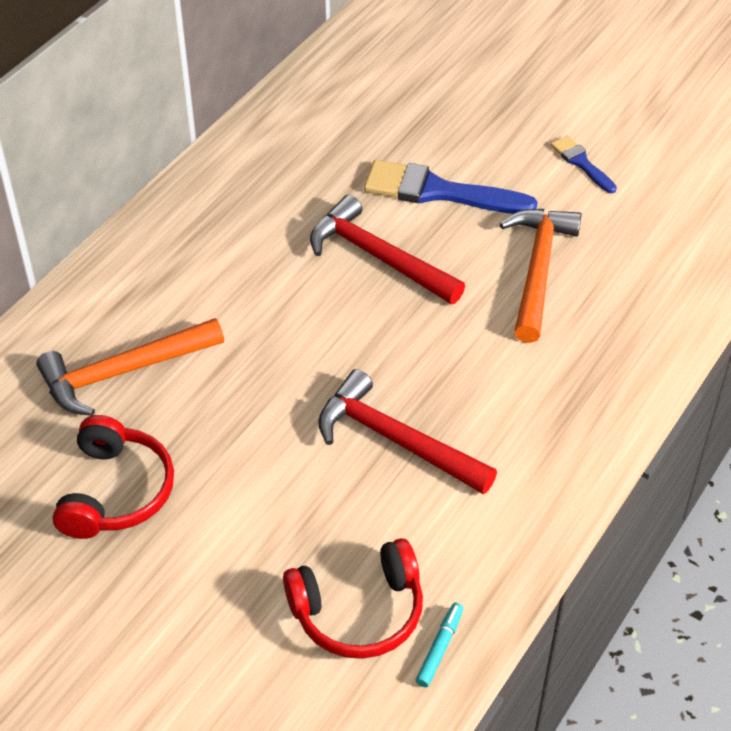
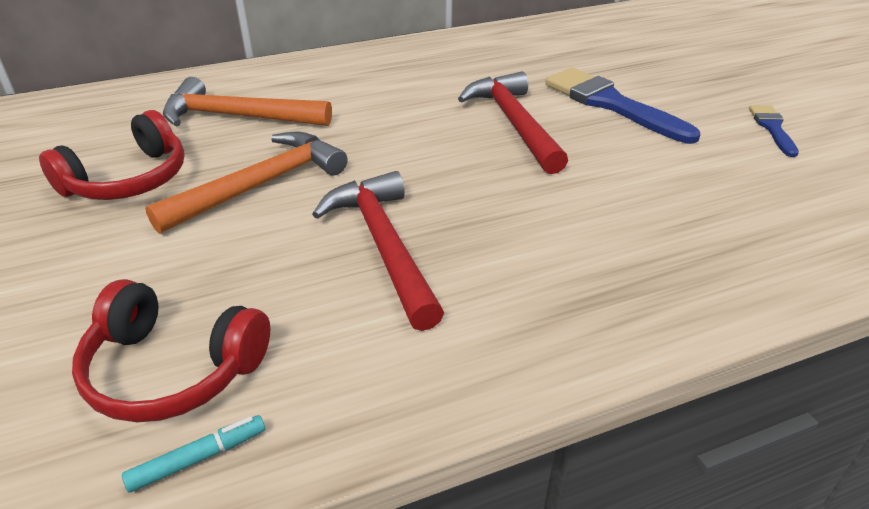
camera: 35 degrees right, 10 degrees down
orange hammer [500,209,582,343] -> orange hammer moved to [145,132,348,234]

